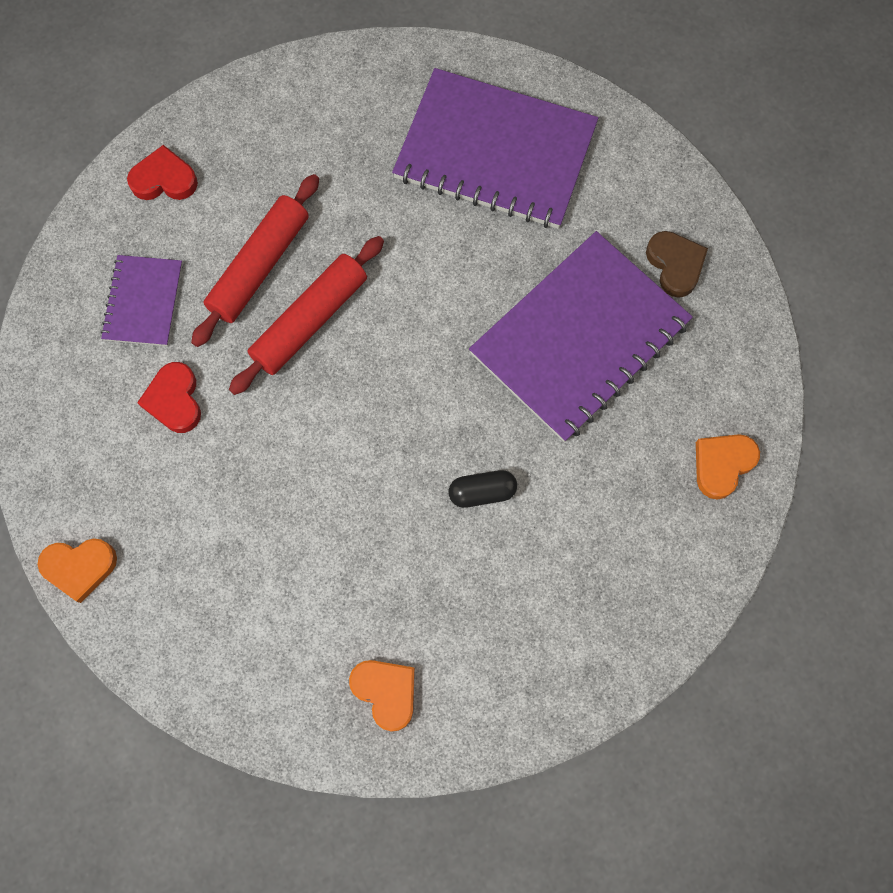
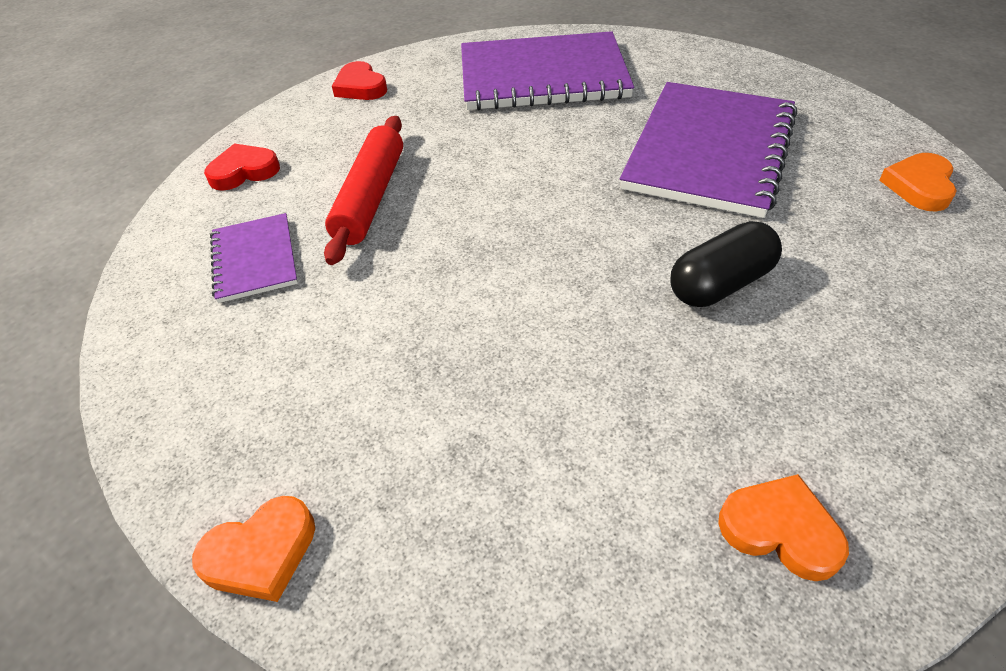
camera: 20 degrees left, 25 degrees down
red heart [137,362,201,433] -> red heart moved to [332,61,387,100]
red rolling pin [229,236,384,395] -> none
black capsule [449,470,517,508] -> black capsule [670,221,782,307], size x1.50
brown heart [646,231,708,298] -> none

